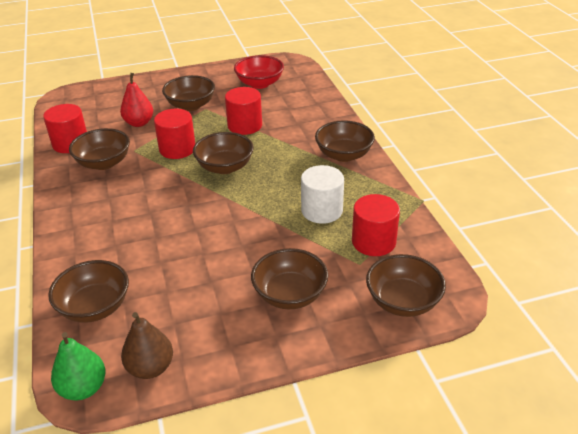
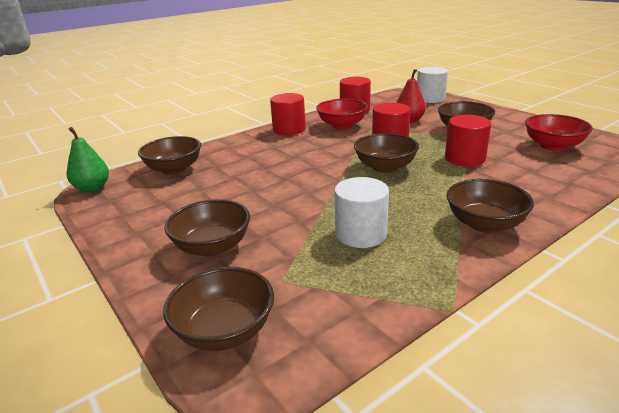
camera: 70 degrees right, 10 degrees down
brown bowl [69,128,130,170] -> red bowl [316,99,368,129]
brown pear [121,312,173,379] -> none
red cylinder [352,194,400,256] -> red cylinder moved to [270,93,306,135]
none -> white cylinder [417,67,448,103]

